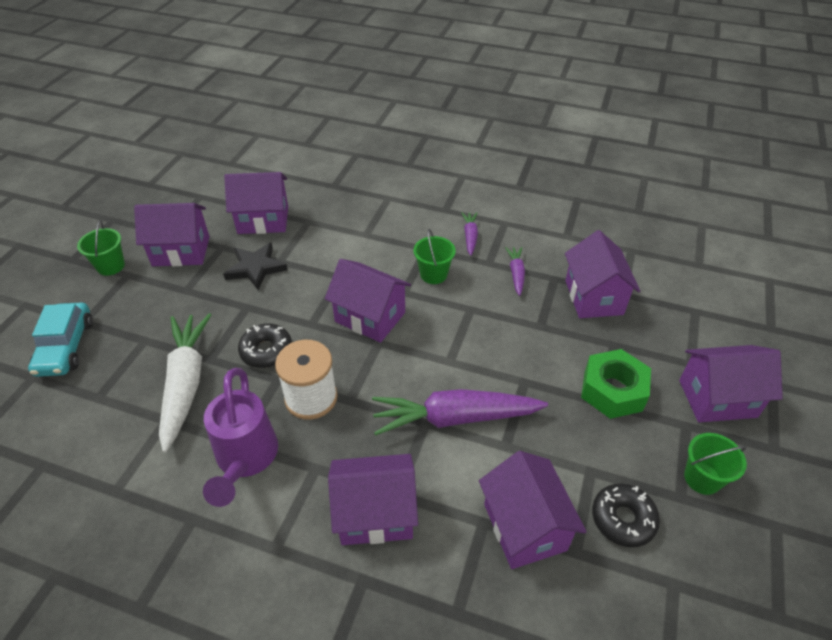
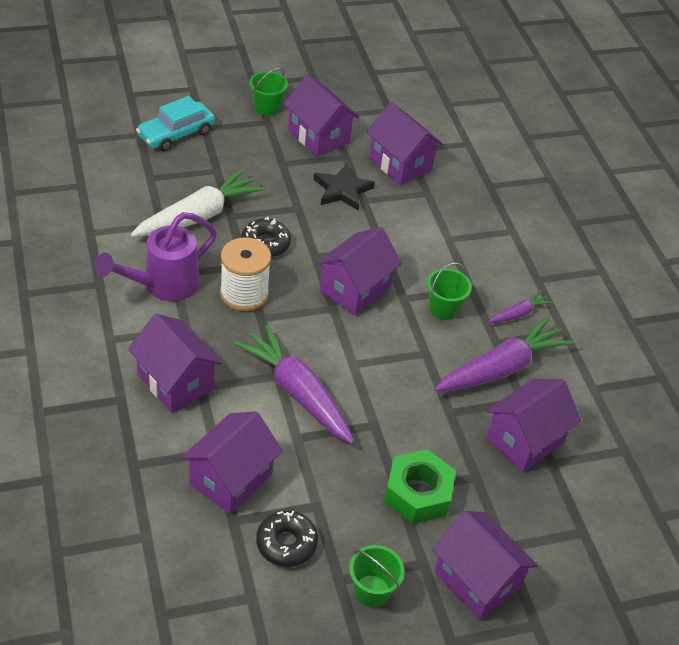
camera: 50 degrees right, 0 degrees up
purple house [325,259,411,343] -> purple house turned 45 degrees clockwise [316,227,402,316]
purple carrot [505,247,525,296] -> purple carrot [434,316,574,392], size x2.06

